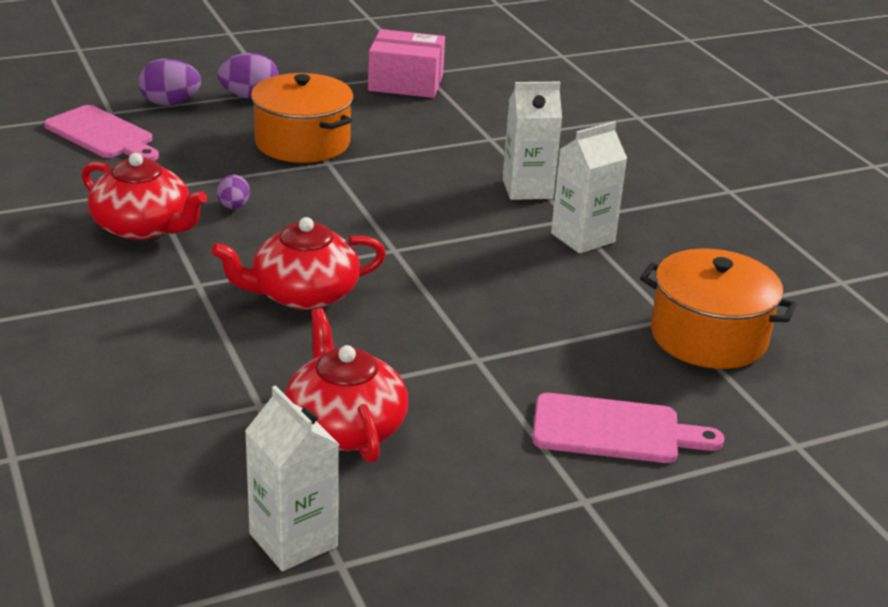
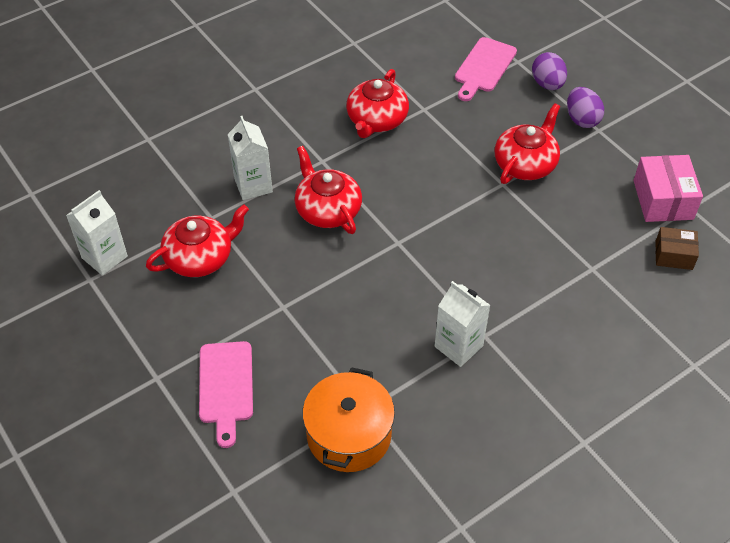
camera: 80 degrees right, 20 degrees up
purple egg [217,174,250,209] -> none
orange pot [251,73,353,163] -> red teapot [495,103,560,184]
white carton [503,82,562,200] -> white carton moved to [228,116,273,200]
none -> brown box [656,227,699,270]

